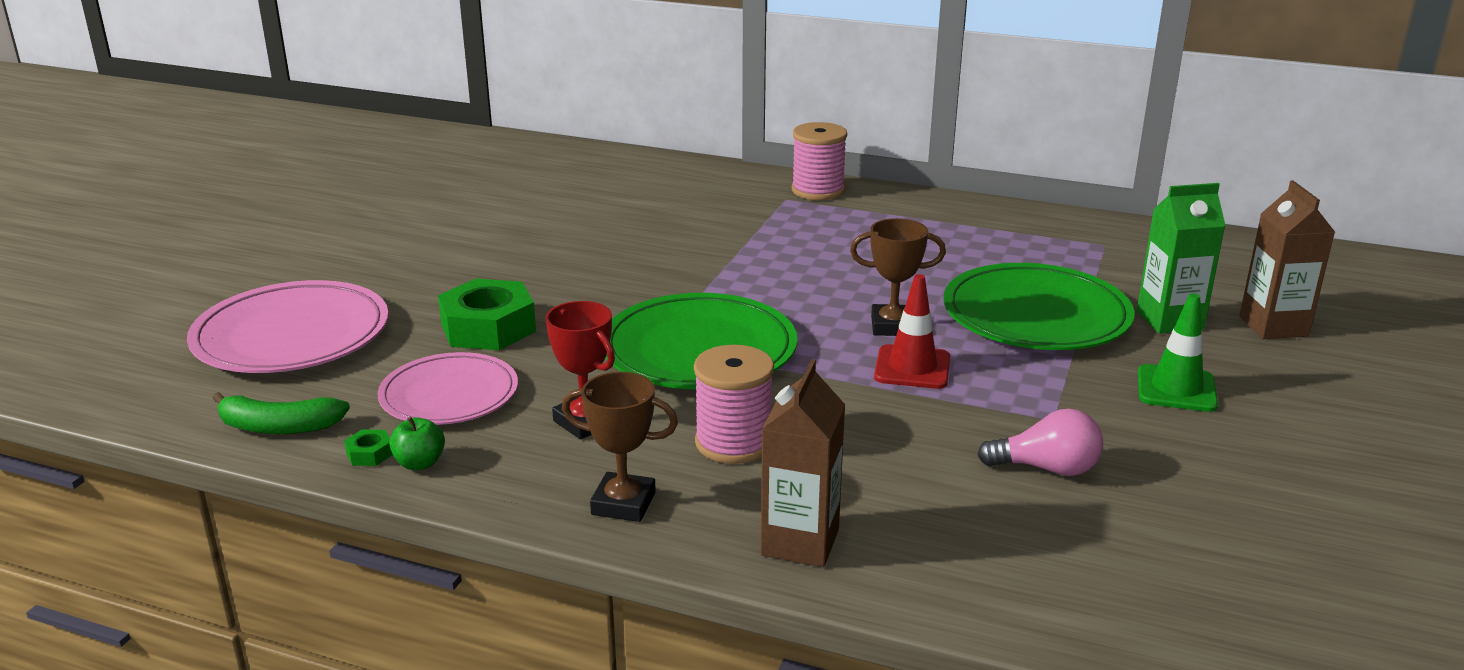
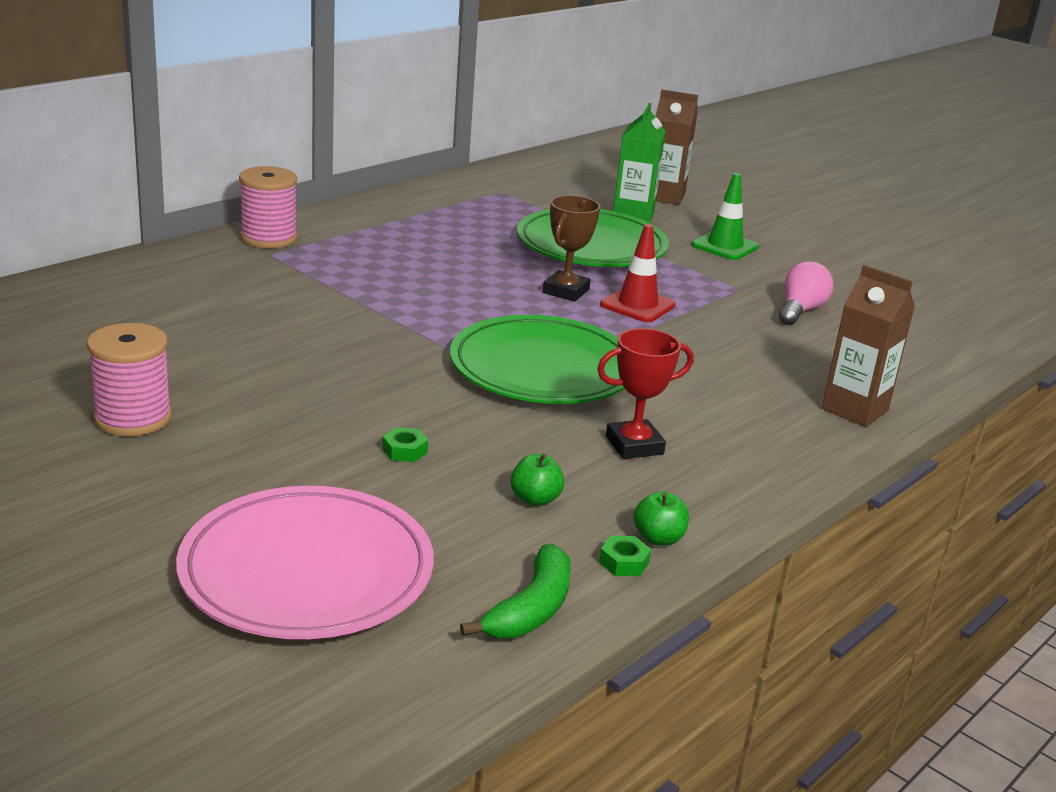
camera: 70 degrees left, 0 degrees up
pink plate [377,352,518,425] -> green apple [511,454,564,506]
green nut [438,278,536,350] -> green nut [382,427,428,462], size x0.41
brown trophy [562,372,678,522] -> none
pink spool [694,345,774,464] -> pink spool moved to [87,323,172,436]

